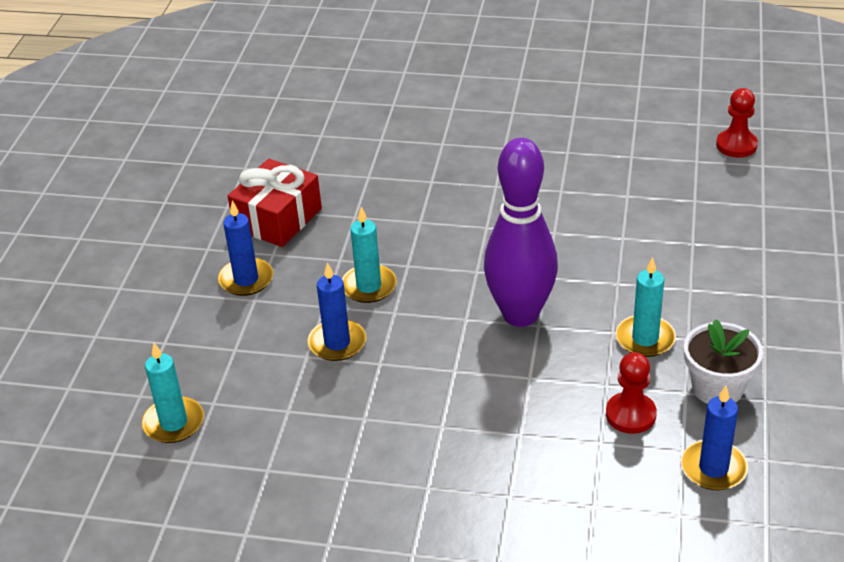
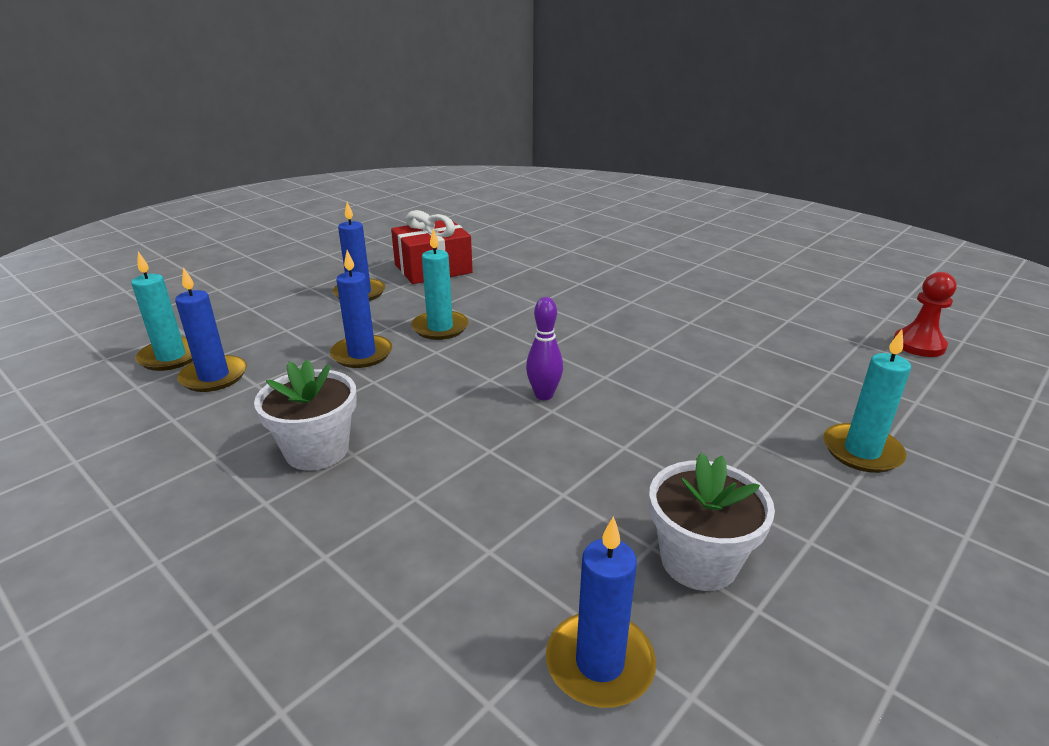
camera: 30 degrees right, 10 degrees down
purple bowling pin [484,138,558,327] -> purple bowling pin [526,297,563,400], size x0.43
red pawn [606,352,657,434] -> none
turquoise candle [616,257,676,357] -> turquoise candle moved to [823,330,911,473]
none -> blue candle [175,267,247,392]
none -> white flower pot [254,360,357,470]

